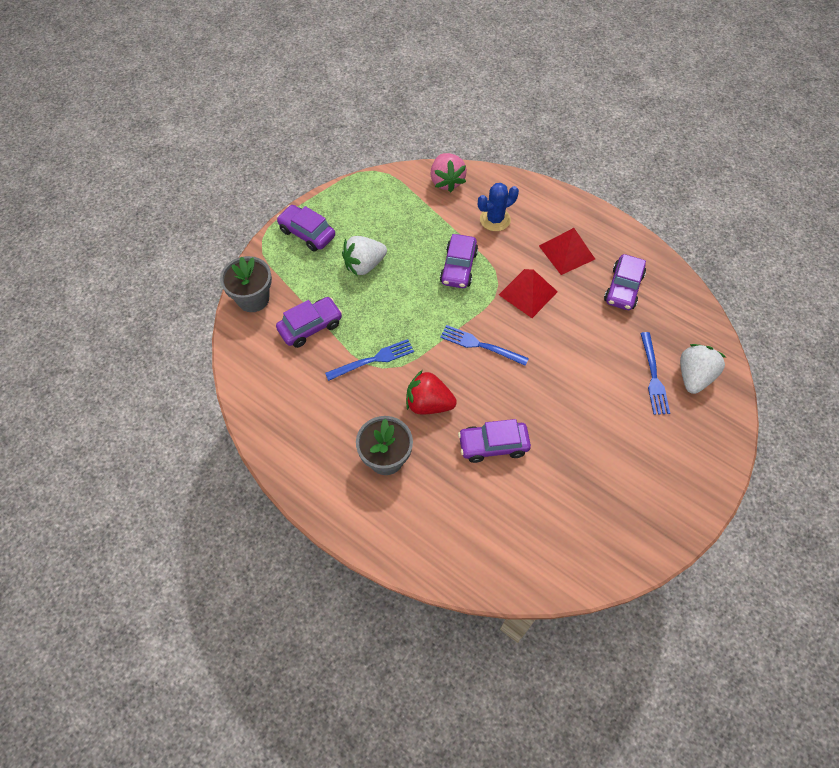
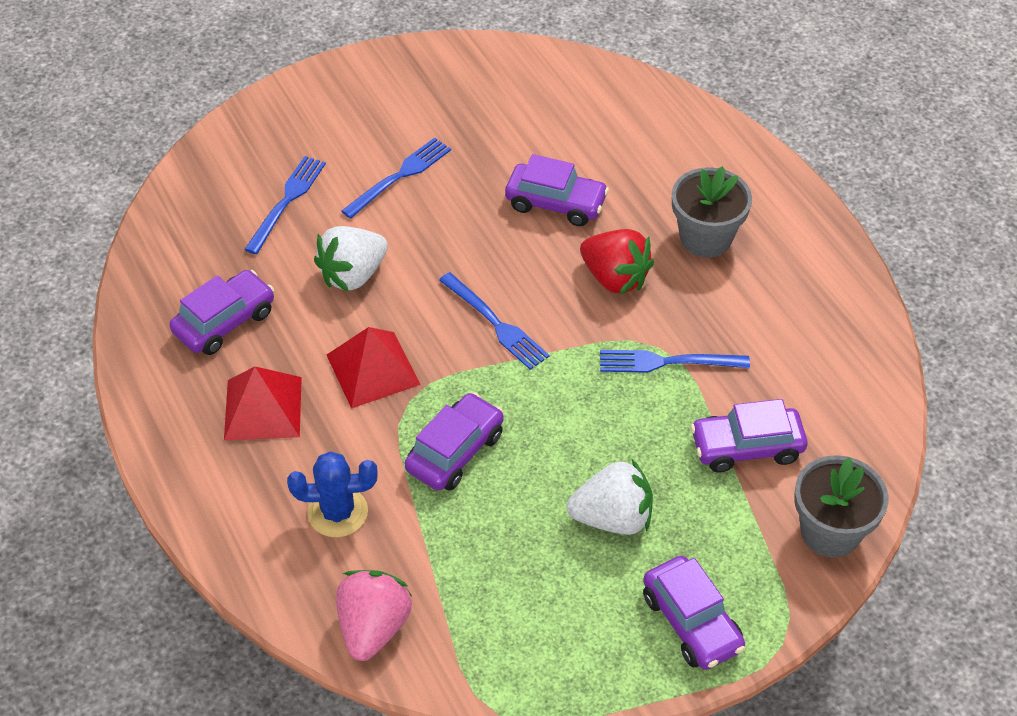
camera: 155 degrees left, 10 degrees down
white strawberry [680,344,727,394] -> white strawberry moved to [314,226,388,292]
none -> blue fork [341,138,451,219]

